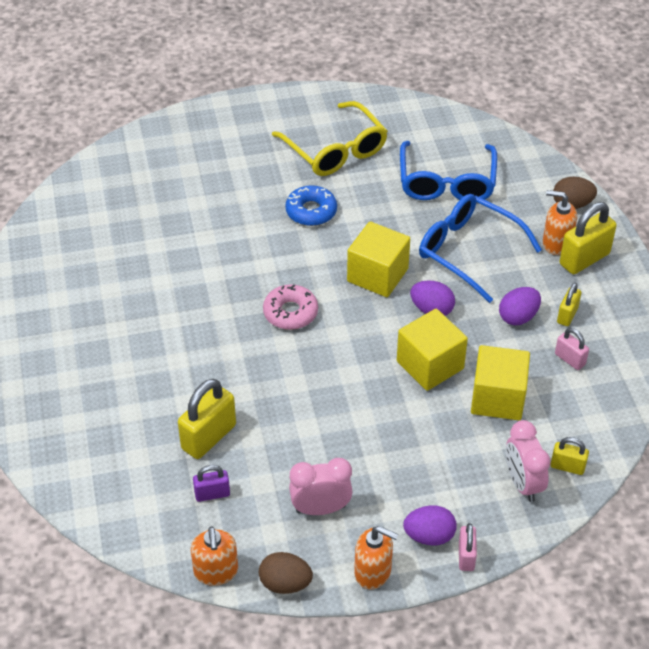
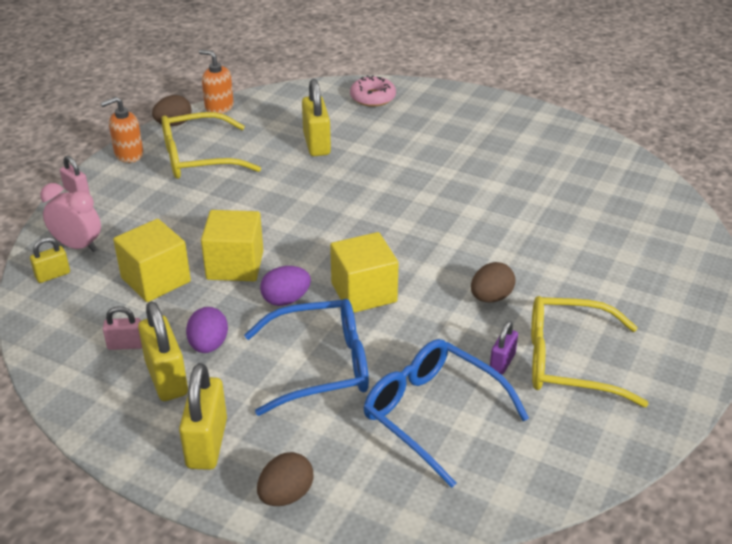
camera: 130 degrees right, 10 degrees down
purple padlock [193,465,230,502] -> purple padlock moved to [490,321,518,375]
pink donut [263,285,318,330] -> pink donut moved to [350,75,396,107]
blue donut [285,185,337,226] -> brown egg [471,262,516,303]
pink clock [289,458,353,515] -> yellow glasses [161,112,261,179]
purple egg [403,505,457,545] -> none
orange soap dispenser [543,190,577,255] -> none
yellow padlock [557,283,581,326] -> yellow padlock [138,301,188,401], size x1.79

